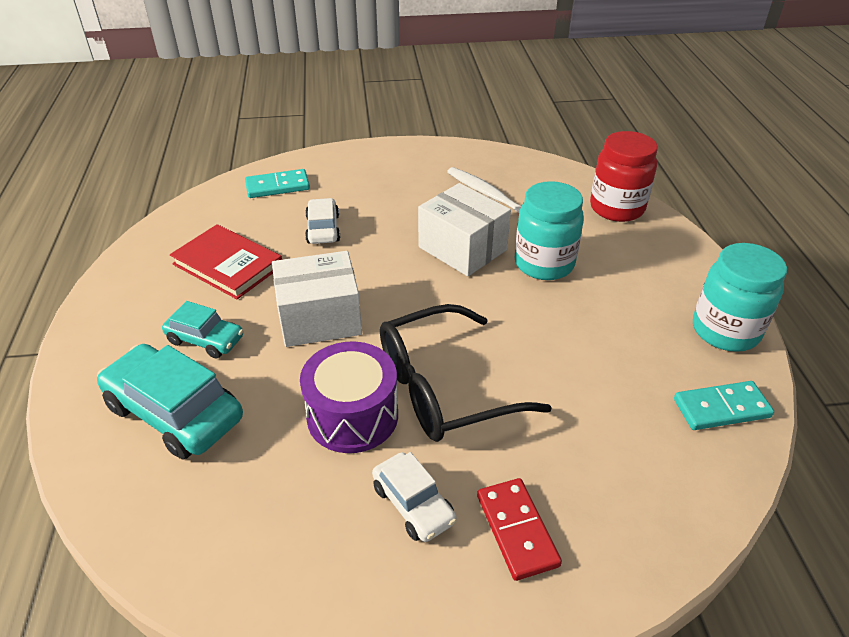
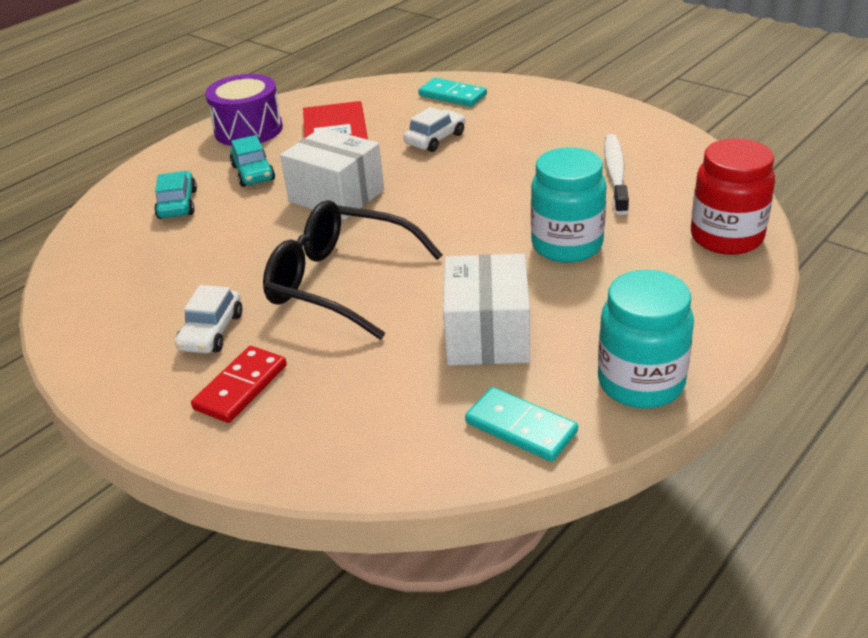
camera: 50 degrees right, 5 degrees down
turquoise car [97,344,243,459] -> turquoise car [154,171,197,219], size x0.58
purple drum [300,341,398,453] -> purple drum moved to [205,74,283,146]
white box [418,183,511,276] -> white box moved to [443,254,530,365]

